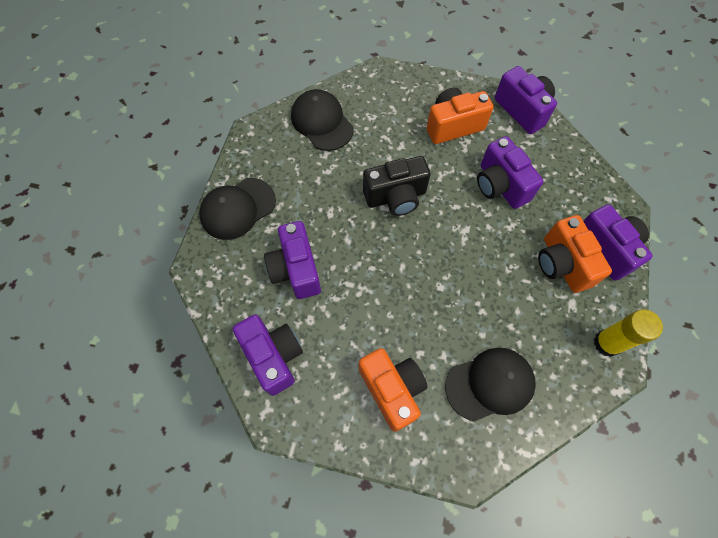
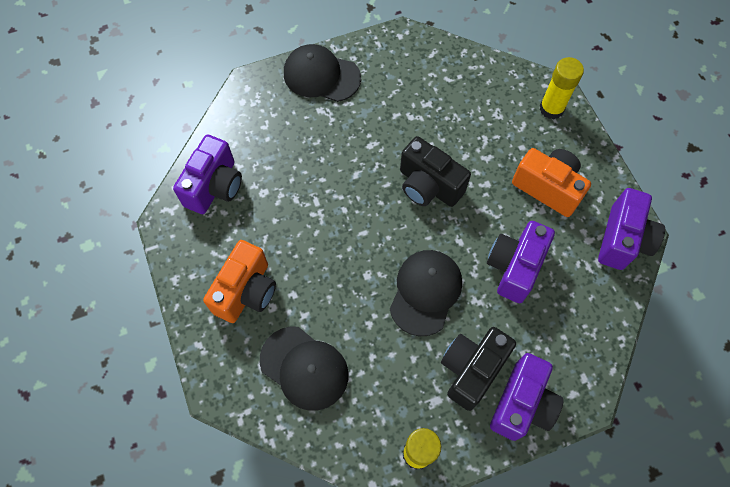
camera: 55 degrees right, 0 degrees up
purple camera [264,221,321,299] -> none
black cap [291,89,354,151] -> black cap moved to [390,250,462,336]
orange camera [538,215,612,293] -> black camera [441,327,516,411]
none -> yellow glue stick [539,57,584,119]

